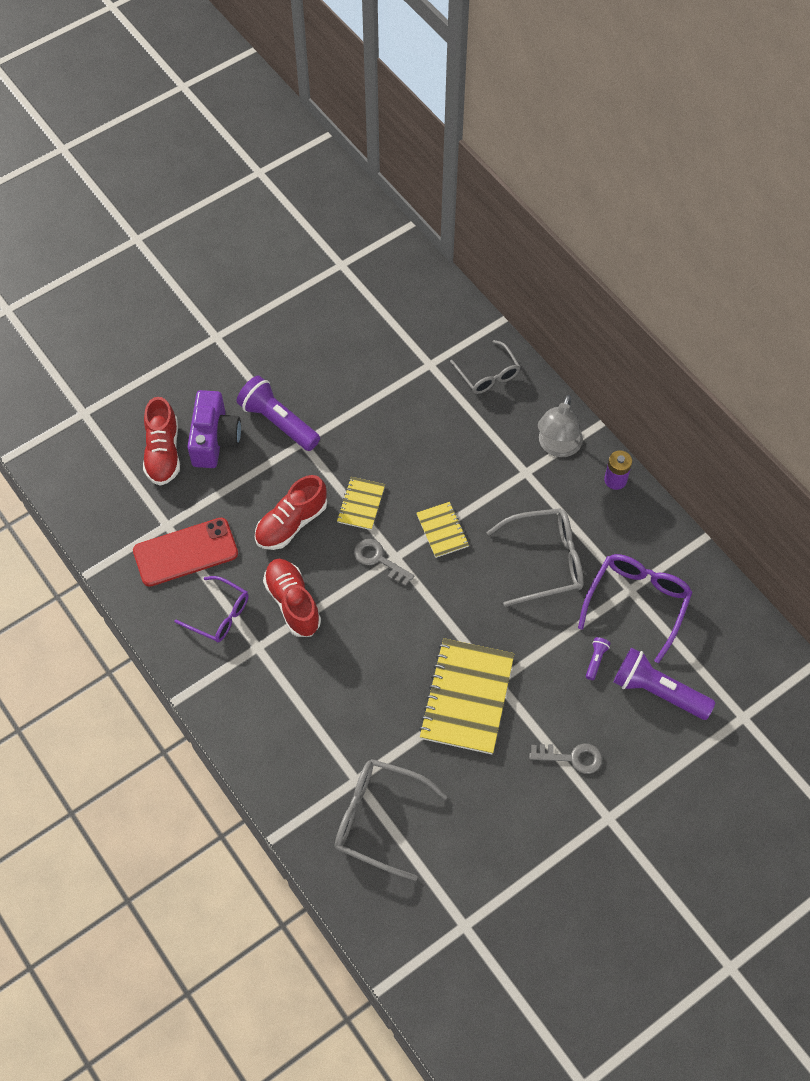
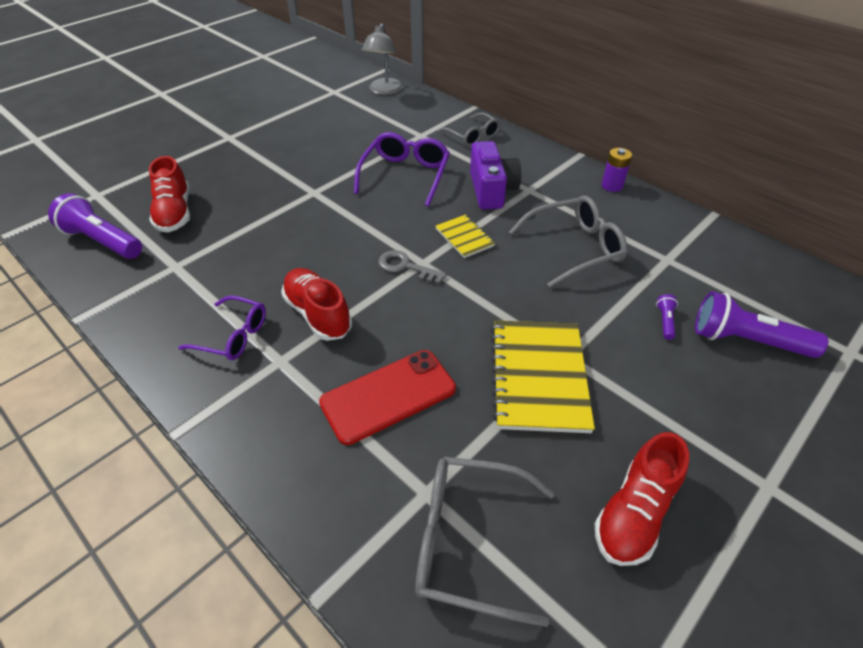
camera: 10 degrees left, 15 degrees down
red phone [133,518,238,587] -> red phone moved to [319,350,456,445]
purple camera [187,390,241,468] -> purple camera moved to [470,141,521,210]
purple flashlight [237,376,320,451] -> purple flashlight moved to [48,193,142,259]
red shoe [255,475,327,550] -> red shoe moved to [595,432,689,566]
yellow notebook [337,477,385,530] -> none
grey key [529,743,602,774] -> none
grey lamp [538,395,583,457] -> grey lamp moved to [362,23,403,95]
purple glasses [578,554,692,663] -> purple glasses moved to [354,132,450,207]

